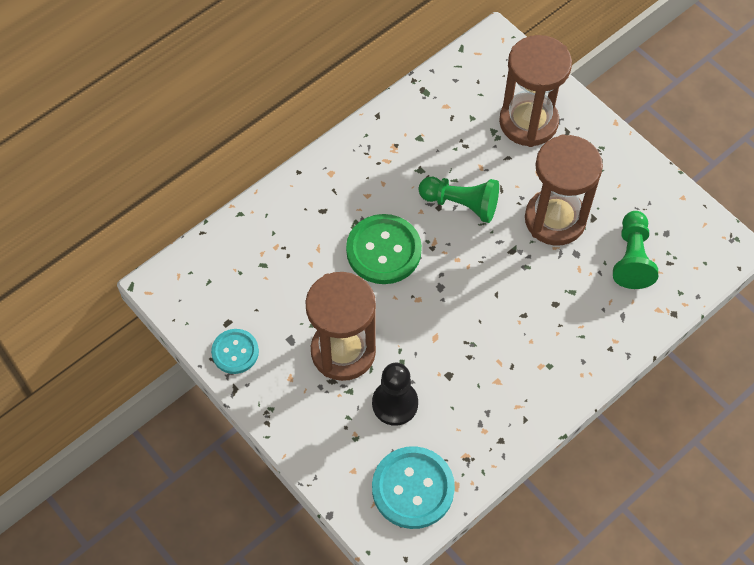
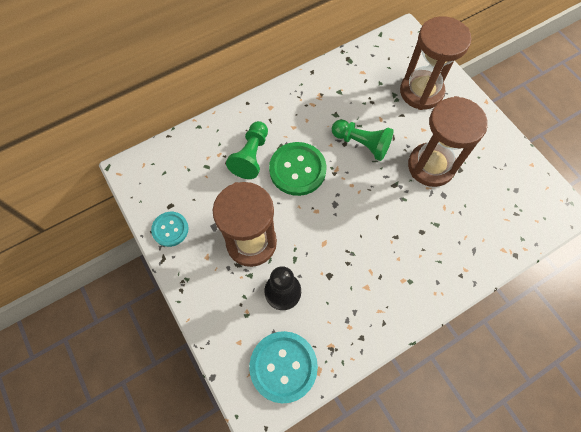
camera: 10 degrees right, 5 degrees up
green pawn [613,211,658,289] -> green pawn moved to [226,121,268,179]

